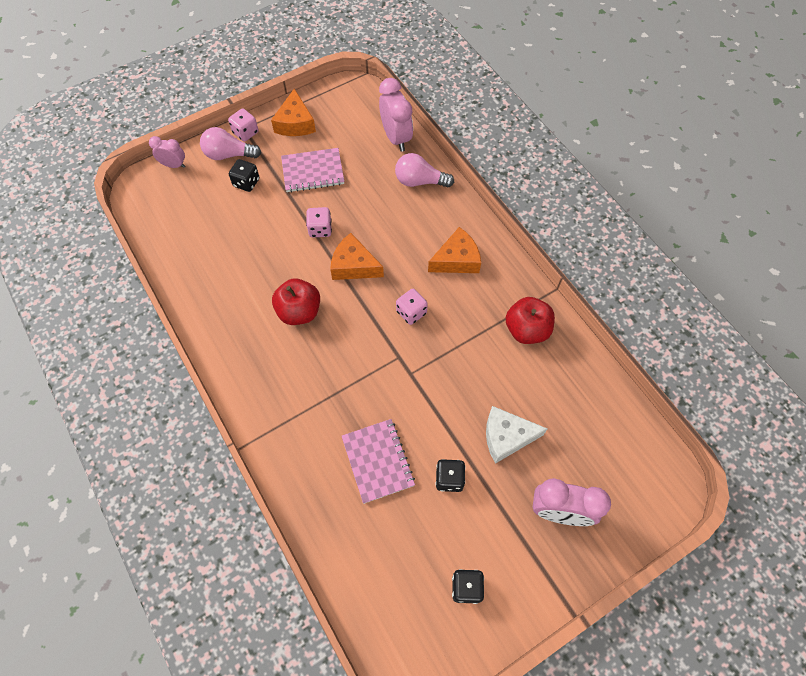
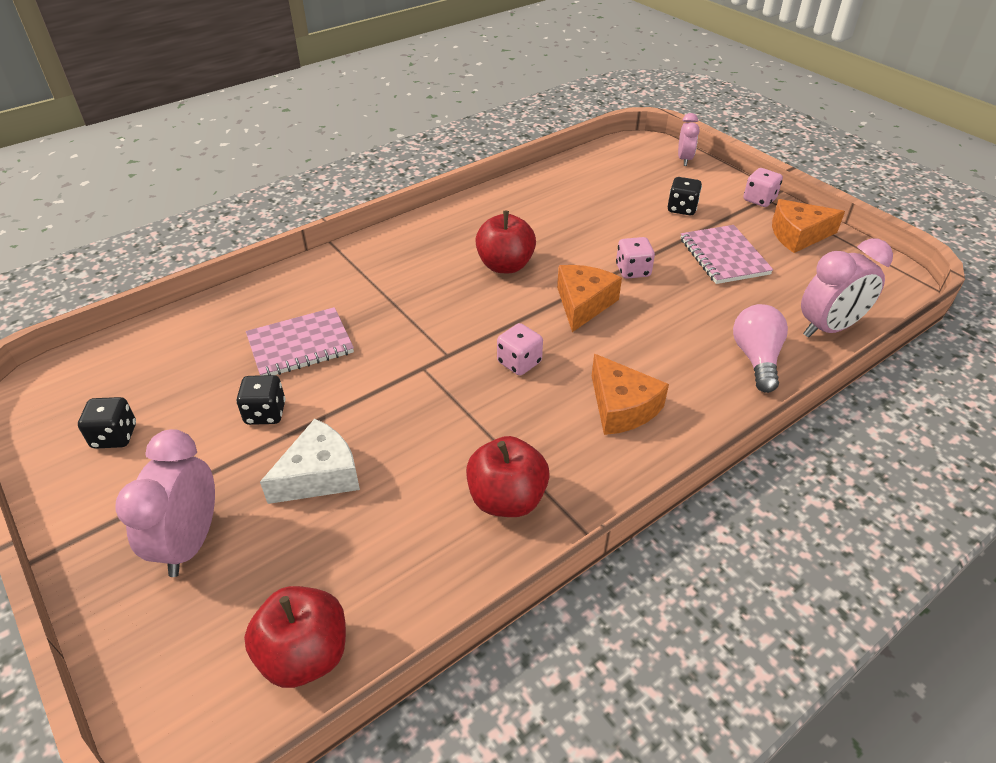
camera: 85 degrees right, 20 degrees down
pink light bulb [200,127,261,160] -> none
white cheese [486,406,548,464] -> white cheese turned 60 degrees clockwise [260,419,360,504]
none -> red apple [244,586,346,688]

